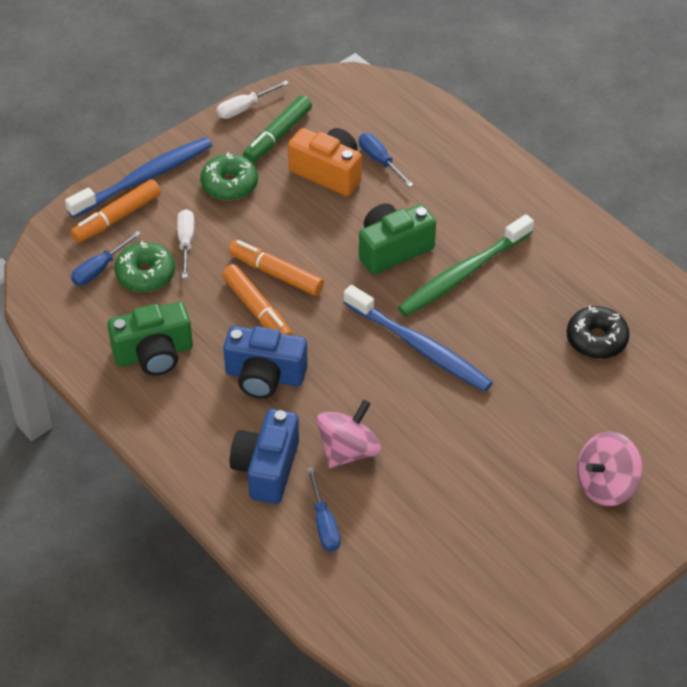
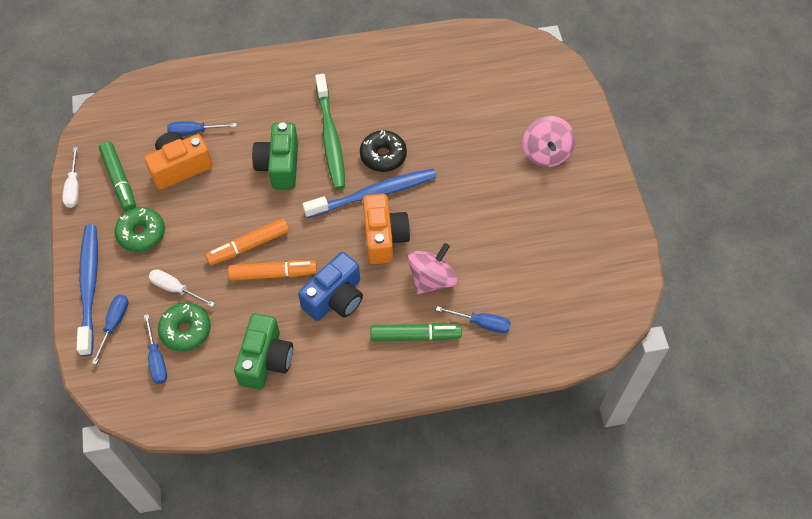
camera: 60 degrees left, 10 degrees up
orange marker [71,179,161,243] -> blue screwdriver [92,295,128,365]
blue camera [230,409,299,504] -> green marker [371,323,462,342]
pink spinning top [316,400,381,468] -> pink spinning top turned 60 degrees clockwise [408,243,457,294]
black donut [567,306,630,359] -> black donut moved to [360,130,407,172]
none -> orange camera [363,194,410,264]

